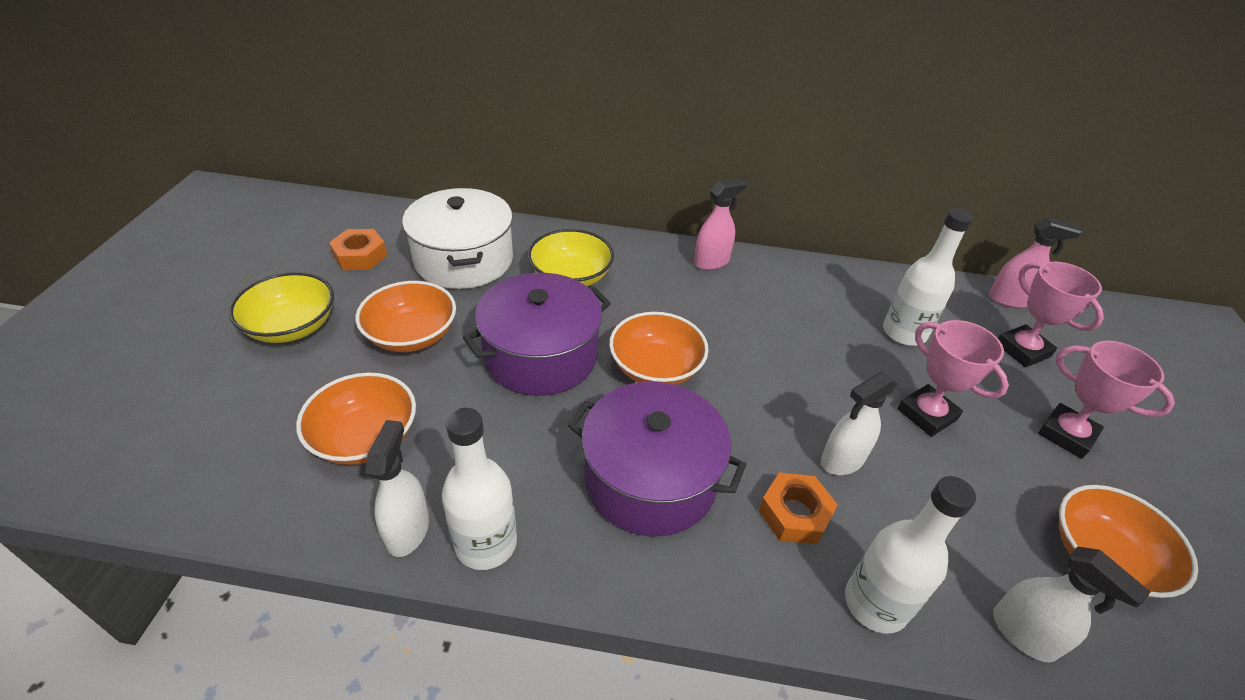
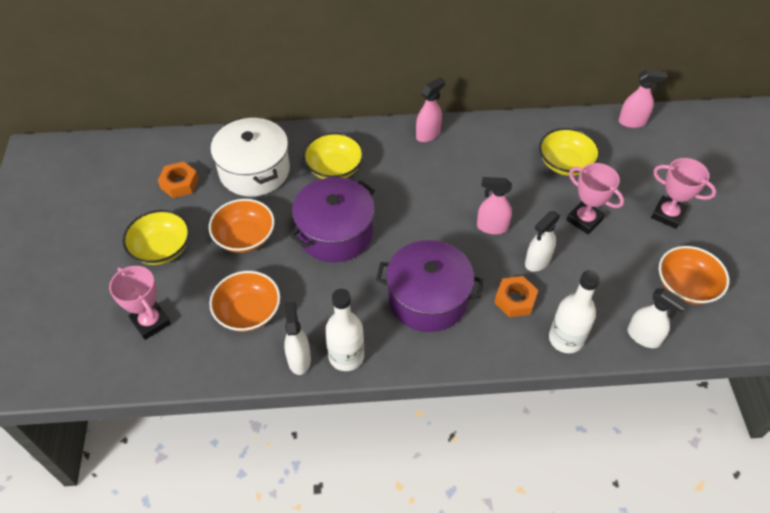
camera: 10 degrees left, 10 degrees up
orange bowl [609,312,708,385] -> none
white bottle [883,208,973,346] -> yellow bowl [539,128,600,176]
pink trophy [998,262,1104,367] -> pink trophy moved to [109,266,171,340]
none -> pink spray bottle [477,177,512,235]

